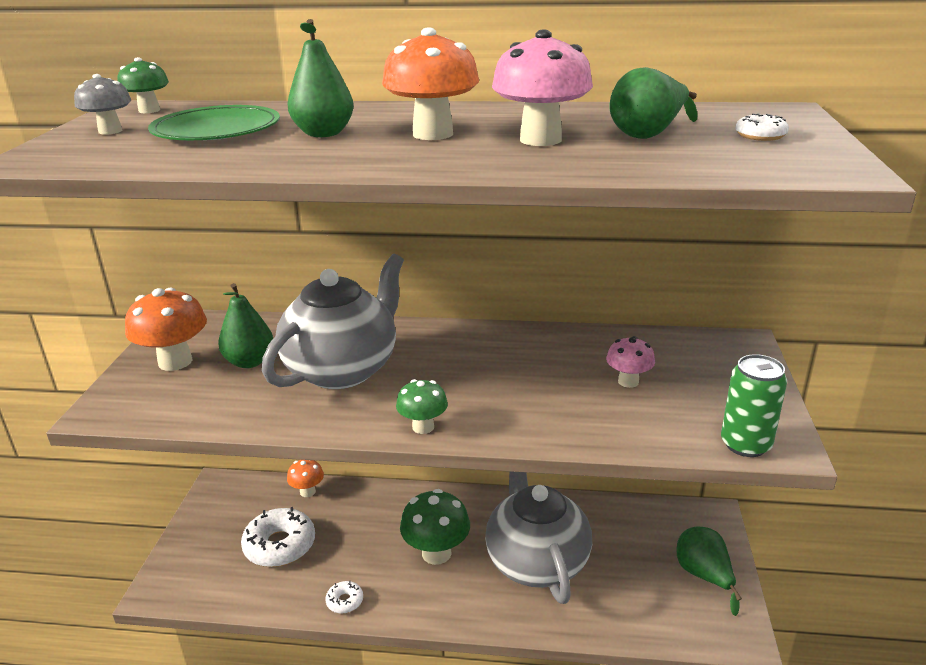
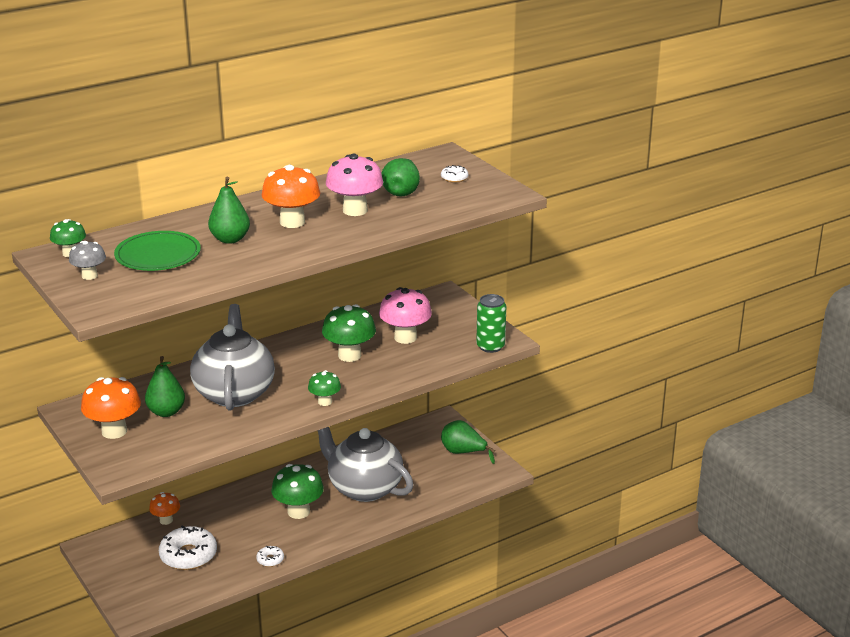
camera: 40 degrees left, 0 degrees up
pink mushroom [606,336,655,388] -> pink mushroom [379,287,432,344], size x1.72
none -> green mushroom [322,304,376,362]

